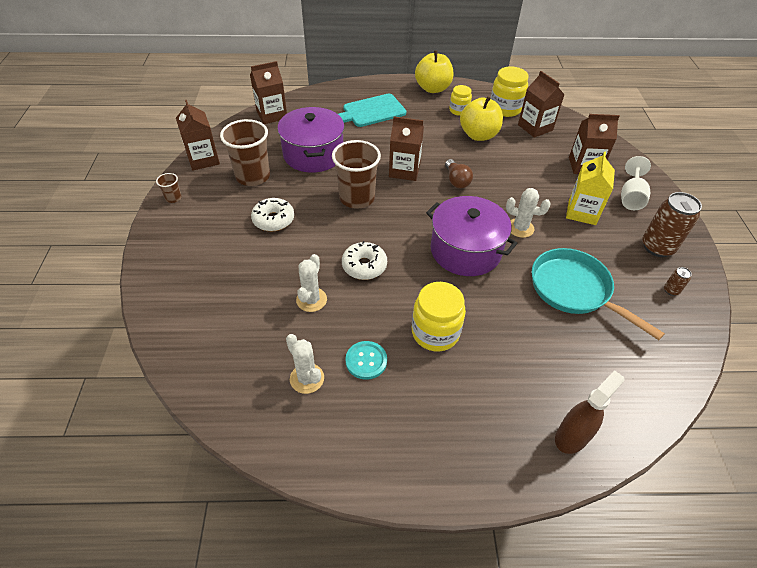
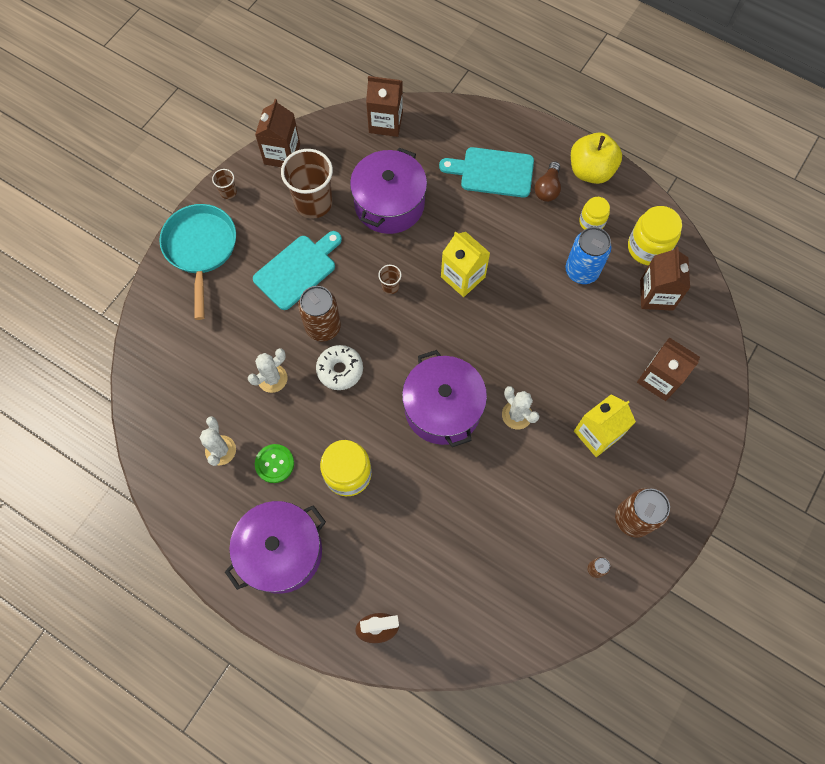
camera: 35 degrees right, 20 degrees up
white donut [251,198,294,231] -> turquoise cutting board [253,231,342,310]
brown cup [332,140,381,209] -> brown cup [378,265,401,294], size x0.44
turquoise button [345,341,387,380] -> green button [255,444,294,483]
brown carton [389,117,424,181] -> yellow carton [441,232,490,297]
brown light bulb [445,159,473,188] -> brown light bulb moved to [535,161,561,202]
yellow apple [460,96,503,141] -> blue can [566,227,612,284]
turquoise pan [532,248,665,340] -> turquoise pan moved to [159,204,236,320]
white goblet [621,156,651,210] -> none
none -> purple pot [225,501,326,594]
none -> brown can [298,286,341,342]

